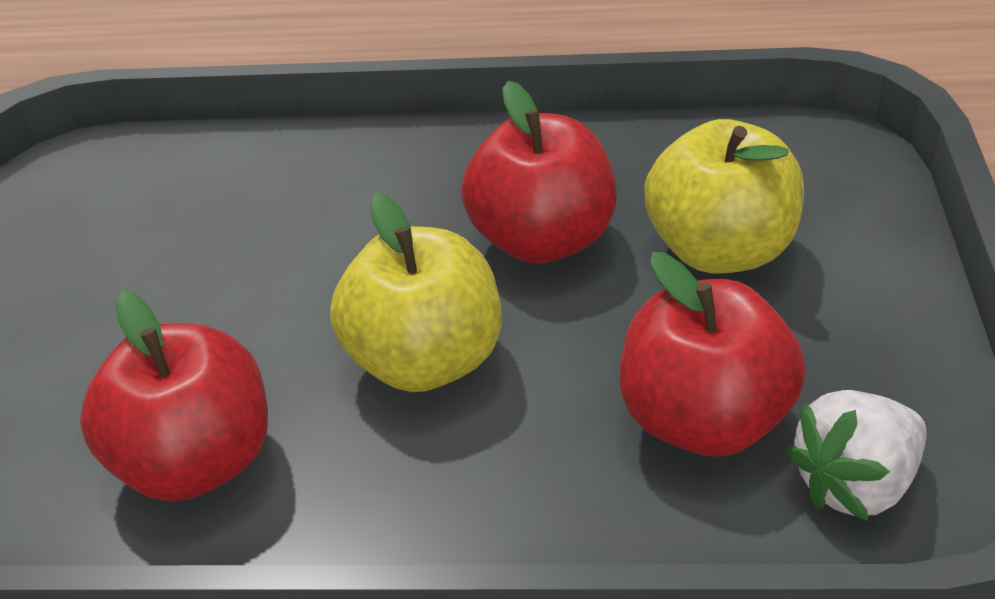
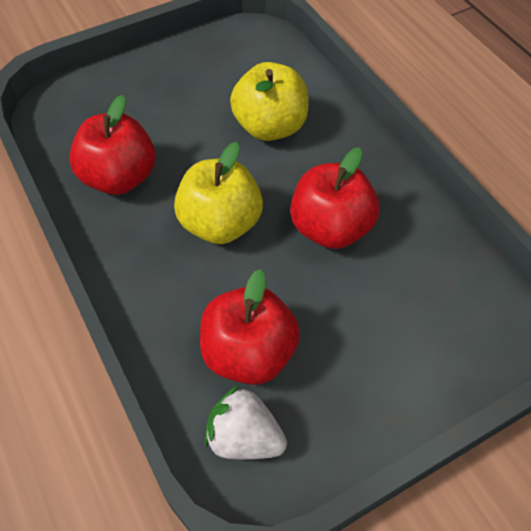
camera: 55 degrees right, 15 degrees up
yellow apple [644,119,804,274] -> yellow apple moved to [230,62,309,141]

